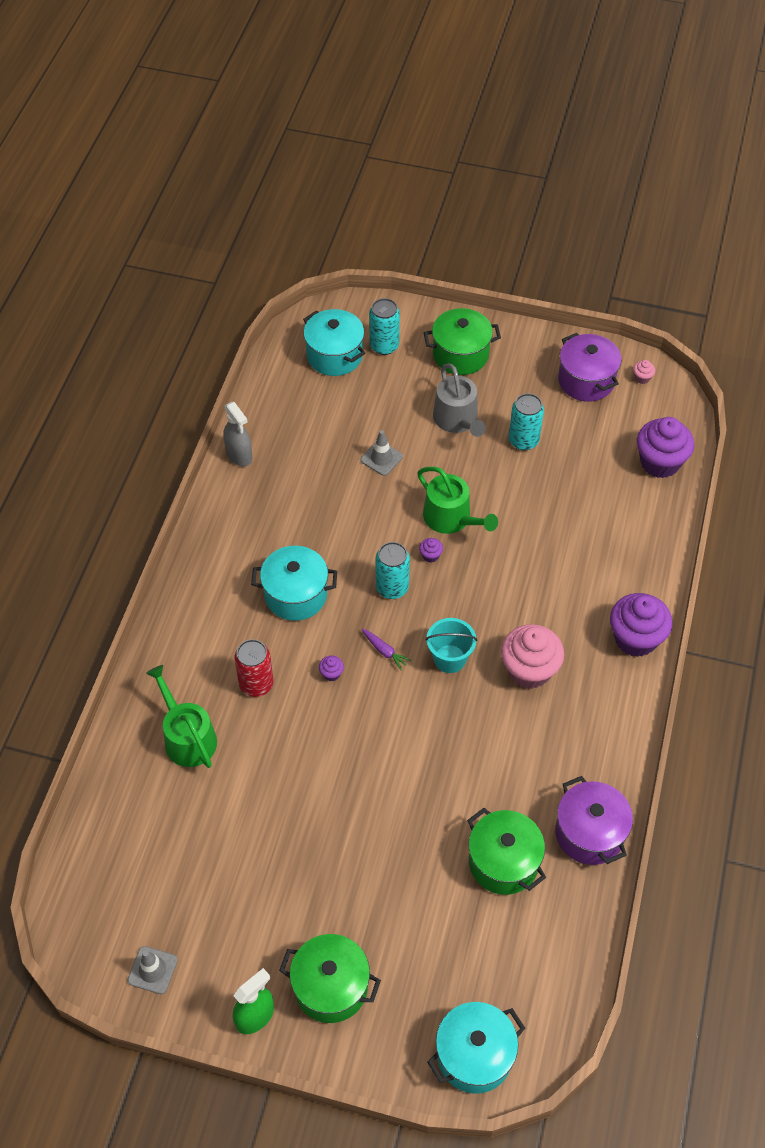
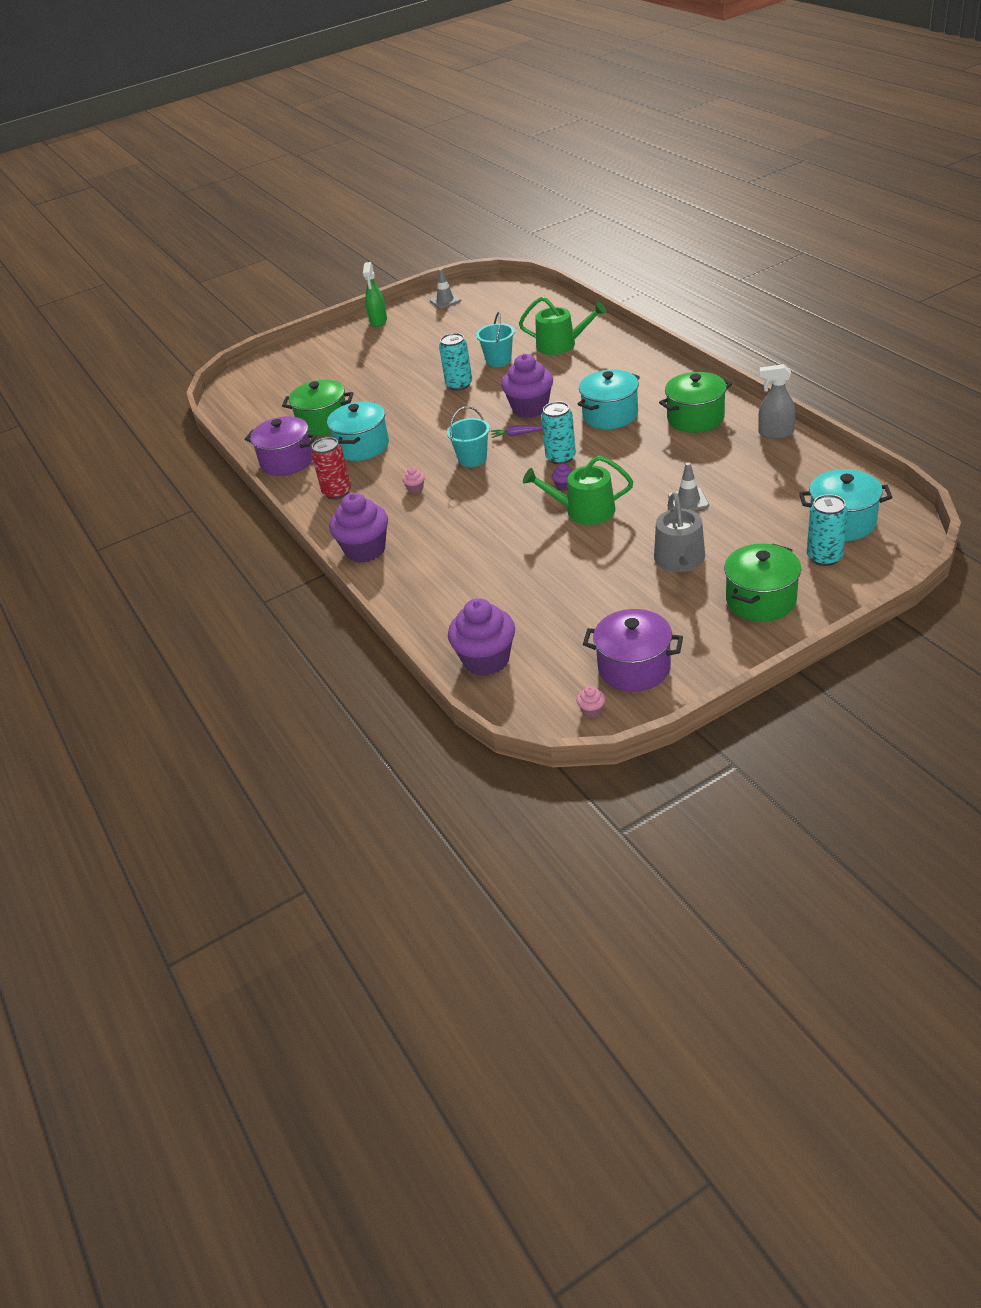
camera: 140 degrees right, 15 degrees down
red can [235,639,273,697] -> red can moved to [311,437,351,499]
green pot [279,934,381,1023] -> green pot moved to [659,372,732,433]
purple cupcake [319,656,344,681] -> purple cupcake [501,354,553,418], size x2.48
turquoise pot [427,1002,525,1094] -> turquoise pot moved to [327,401,389,461]
grey watering can [433,363,486,437] -> grey watering can turned 120 degrees counterclockwise [654,492,705,572]
pink cupcake [501,624,564,689] -> pink cupcake [403,467,425,493], size x0.40
turquoise can [509,393,544,450] -> turquoise can moved to [439,333,472,391]
none -> turquoise bucket [476,312,515,367]

